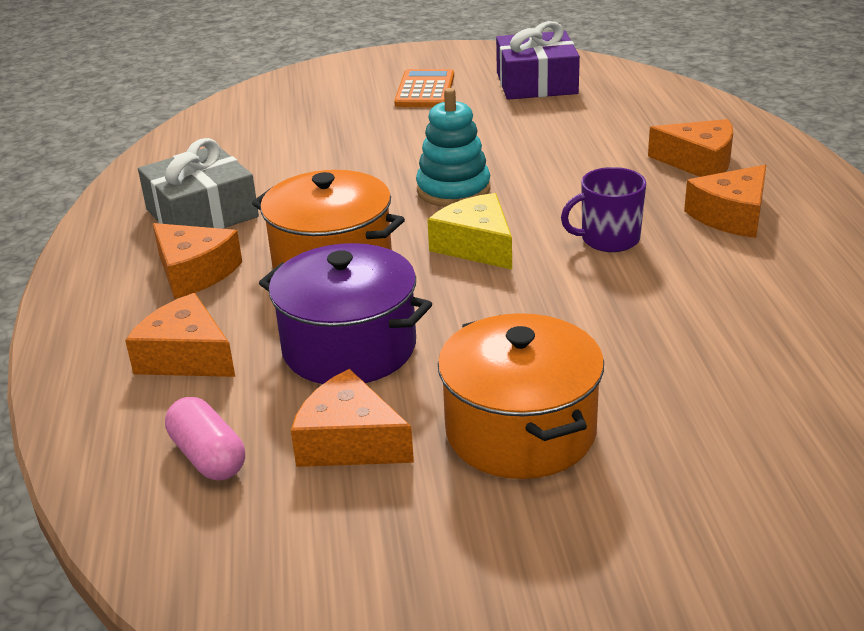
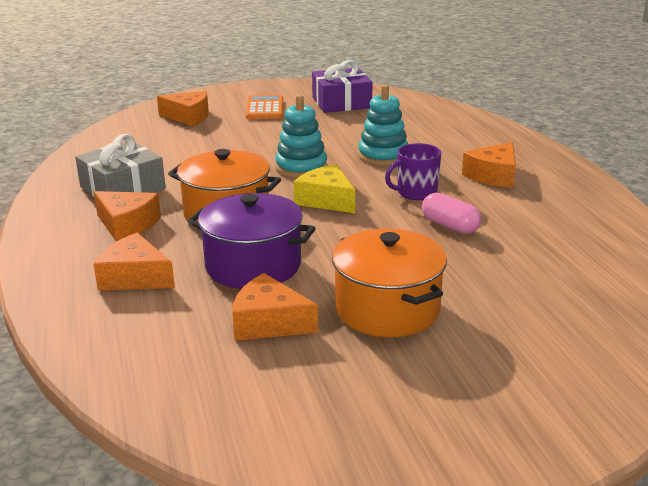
camera: 10 degrees left, 5 degrees down
pink capsule [165,397,245,480] -> pink capsule moved to [422,193,481,234]
orange cheese [648,119,733,177] -> orange cheese moved to [157,91,209,126]
none -> turquoise stacking toy [358,85,408,166]

